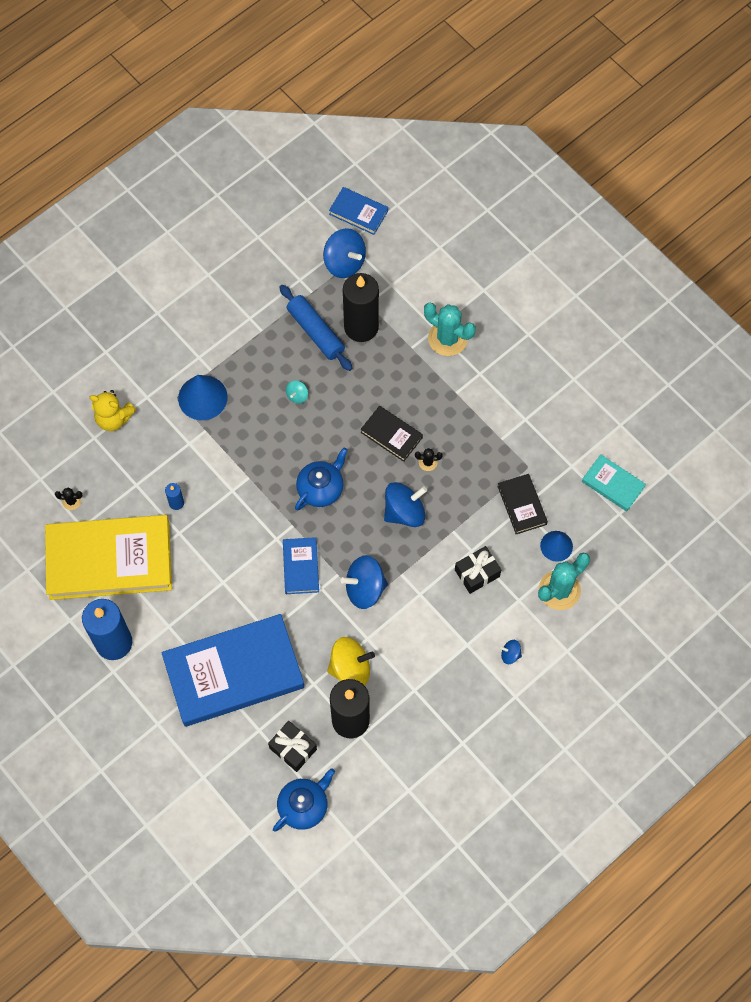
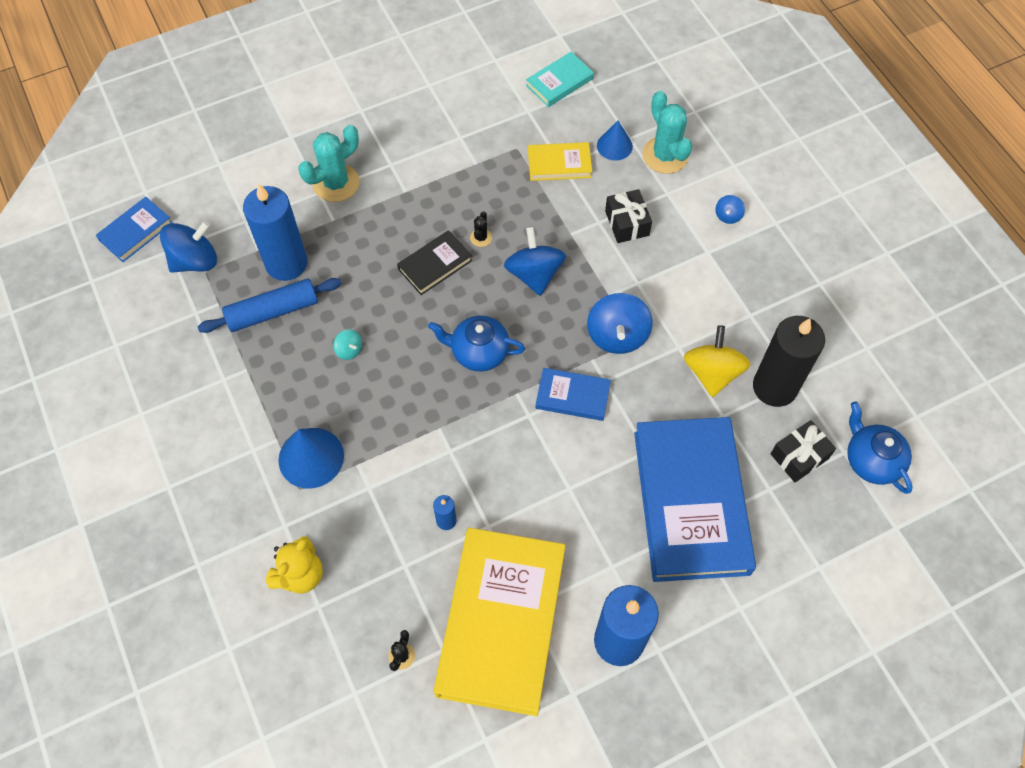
camera: 75 degrees left, 5 degrees down
blue teapot [295,448,348,511] -> blue teapot turned 45 degrees counterclockwise [428,316,525,371]
black candle [343,273,379,342] -> blue candle [243,183,307,281]
black book [497,474,548,534] -> yellow book [528,142,592,181]

